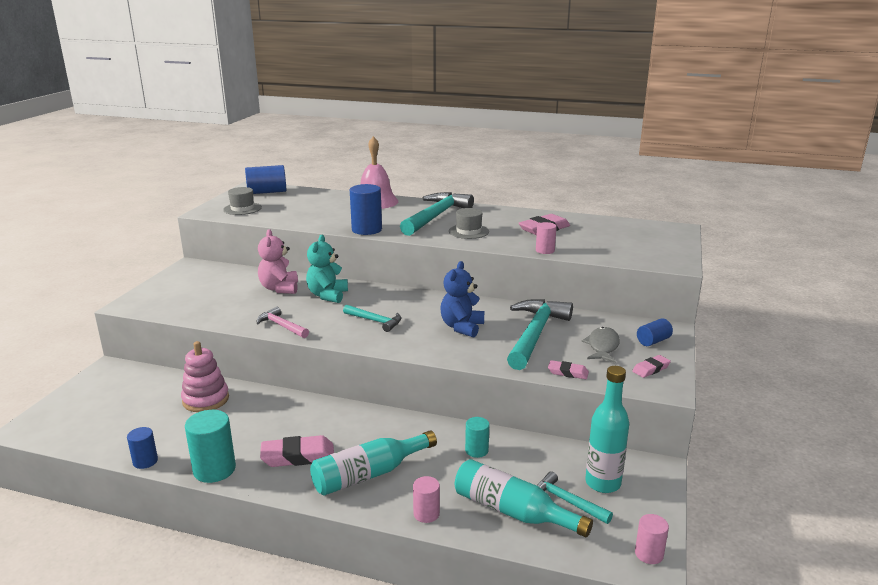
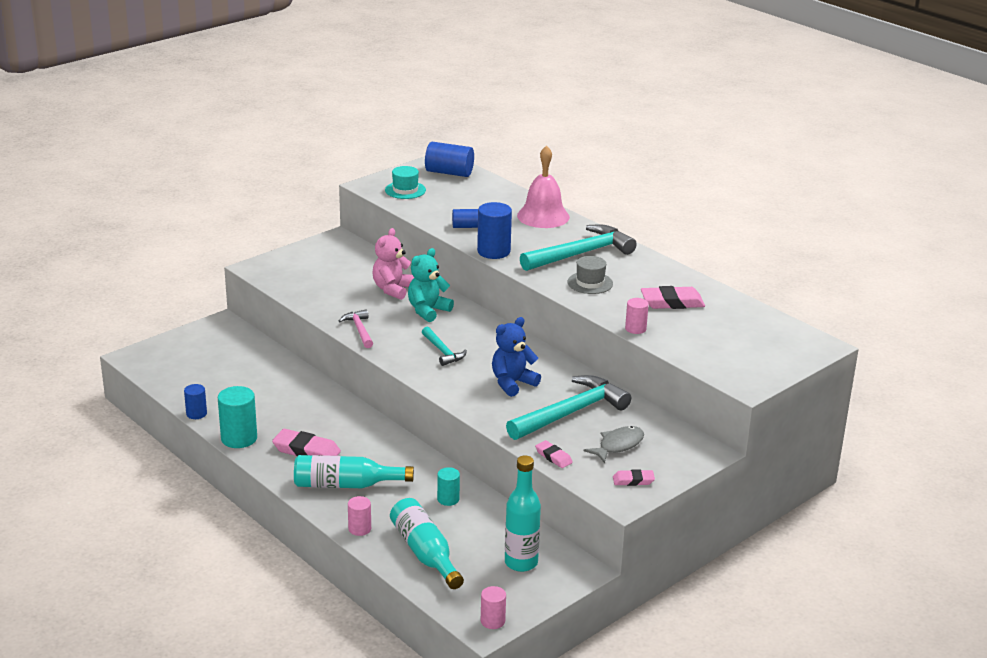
camera: 30 degrees right, 5 degrees up
pink stacking toy [181,341,229,412] -> none
grey hat [223,187,262,215] -> turquoise hat [385,166,426,199]
turquoise hammer [537,471,613,524] -> none
blue cylinder [637,318,673,346] -> blue cylinder moved to [452,209,478,228]

